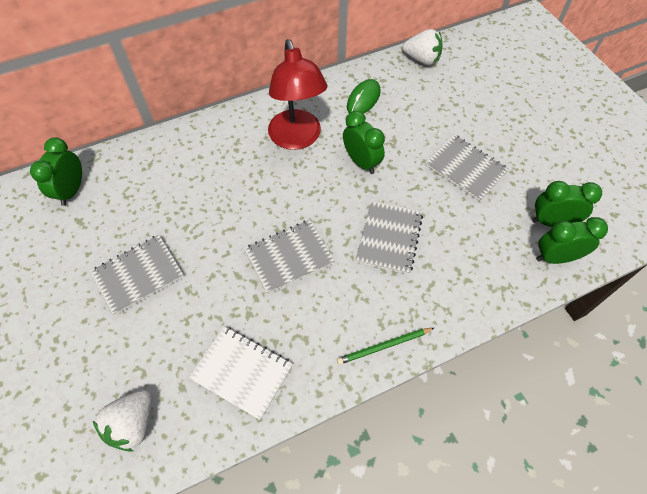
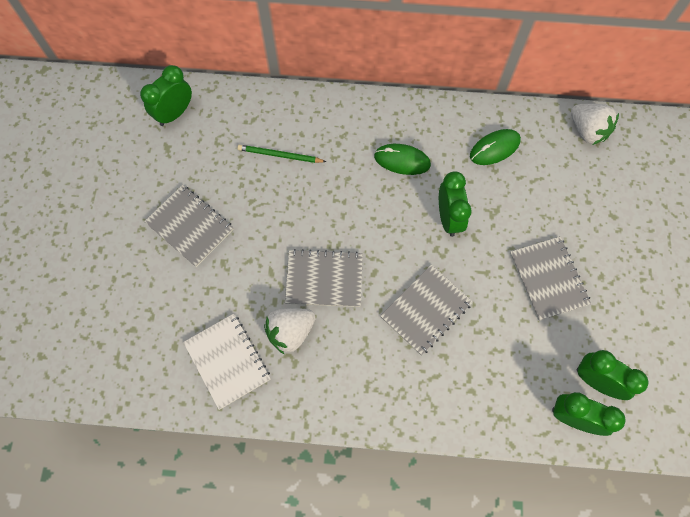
camera: 30 degrees right, 10 degrees up
grey notebook [90,235,184,315] -> grey notebook turned 45 degrees clockwise [144,185,234,267]
white strawberry [93,390,152,452] -> white strawberry moved to [264,308,315,355]
red lamp [268,39,327,150] -> green mouse [374,144,431,175]
green pencil [337,328,434,365] -> green pencil moved to [237,145,326,163]

